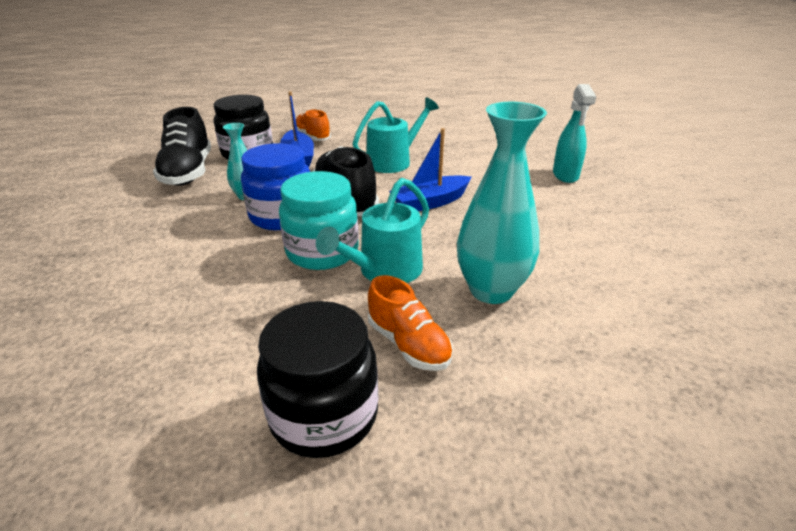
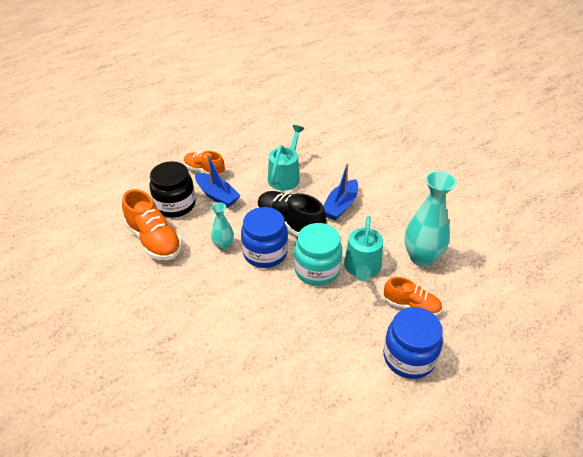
camera: 30 degrees left, 10 degrees up
black shoe [153,107,211,186] -> orange shoe [122,189,182,260]
black jar [257,301,378,458] -> blue jar [383,307,443,379]
turquoise spray bottle [553,84,596,183] -> none

